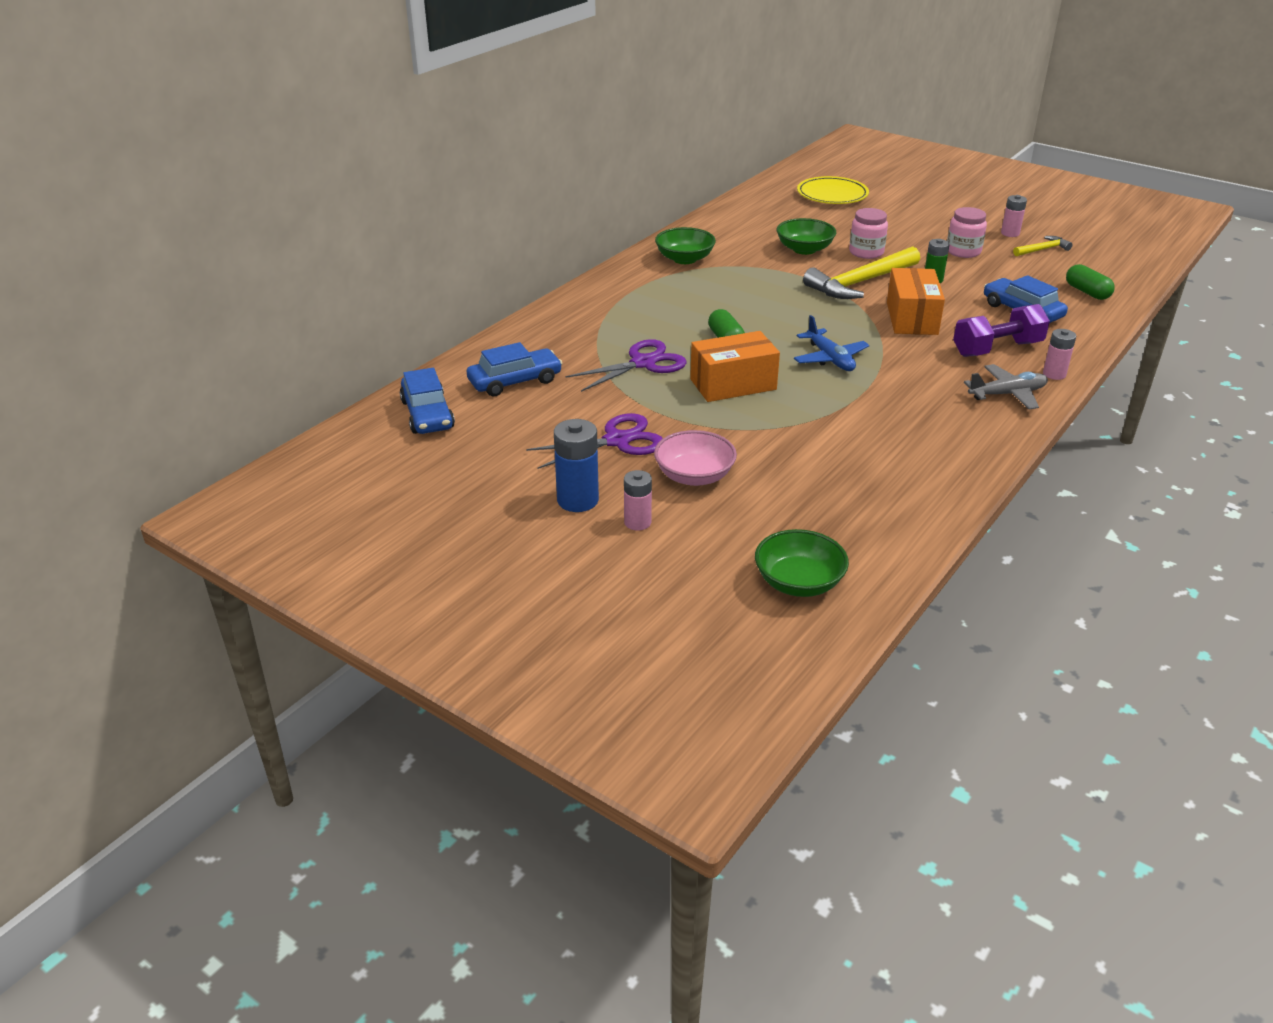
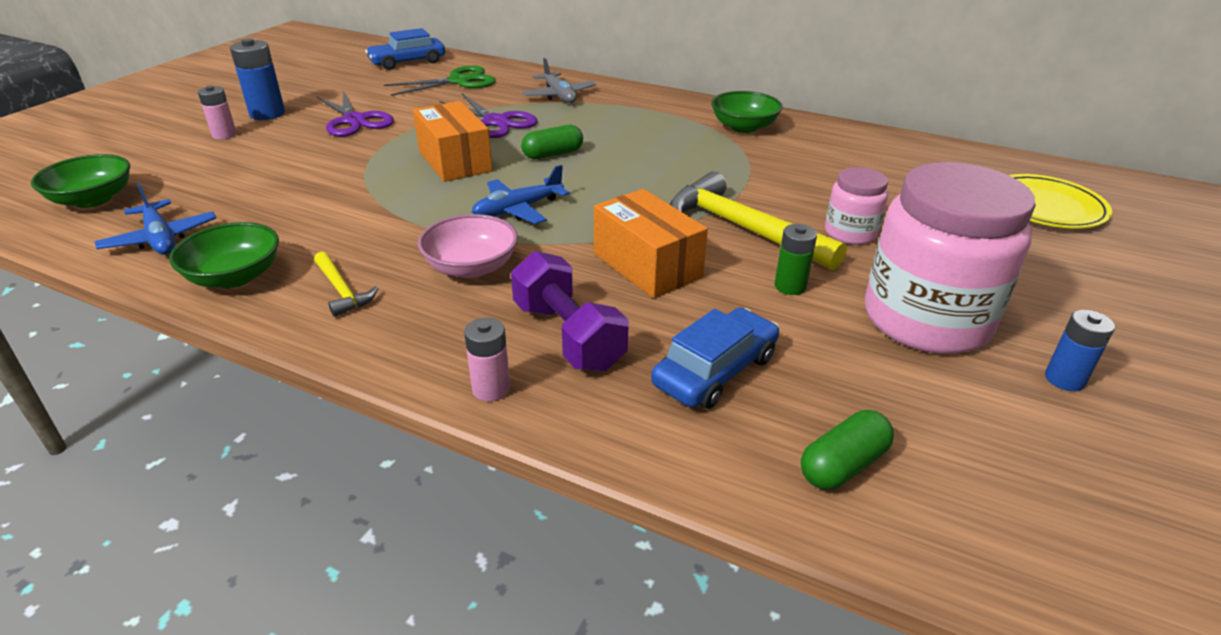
camera: 80 degrees right, 0 degrees up
blue car [467,342,562,396] -> green scissors [384,65,496,96]
pink bowl [654,430,737,486] -> pink bowl moved to [418,214,518,278]
green bowl [776,218,836,255] -> green bowl moved to [169,222,279,288]
orange box [887,268,945,335] -> orange box turned 60 degrees clockwise [594,189,708,298]
pink jar [947,207,987,258] -> pink jar [865,162,1036,354], size x2.02
grey plane [964,364,1048,410] -> grey plane moved to [522,58,596,103]
pink battery [1001,195,1027,237] -> blue battery [1045,310,1115,391]
yellow hammer [1013,236,1073,256] -> yellow hammer moved to [314,251,378,317]
none -> blue plane [95,183,216,255]

